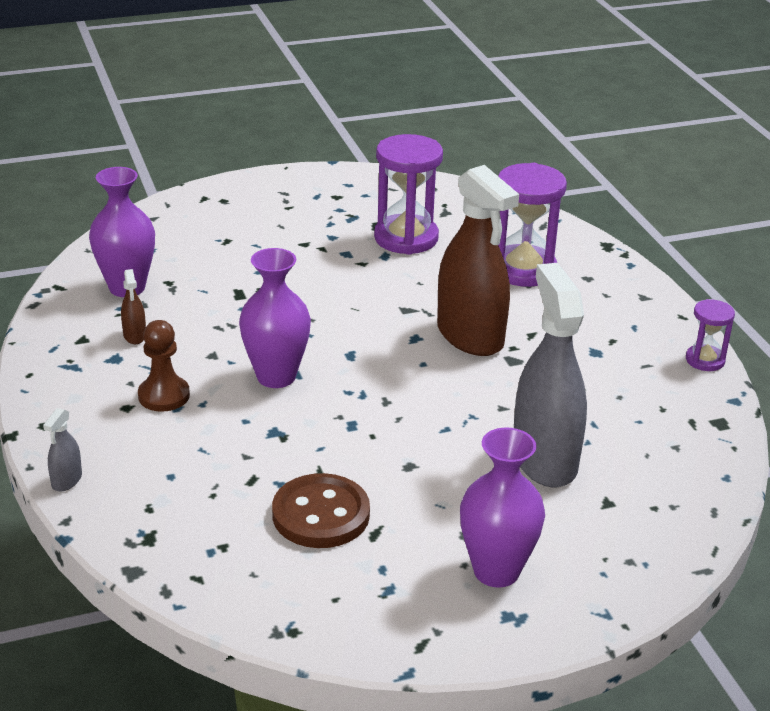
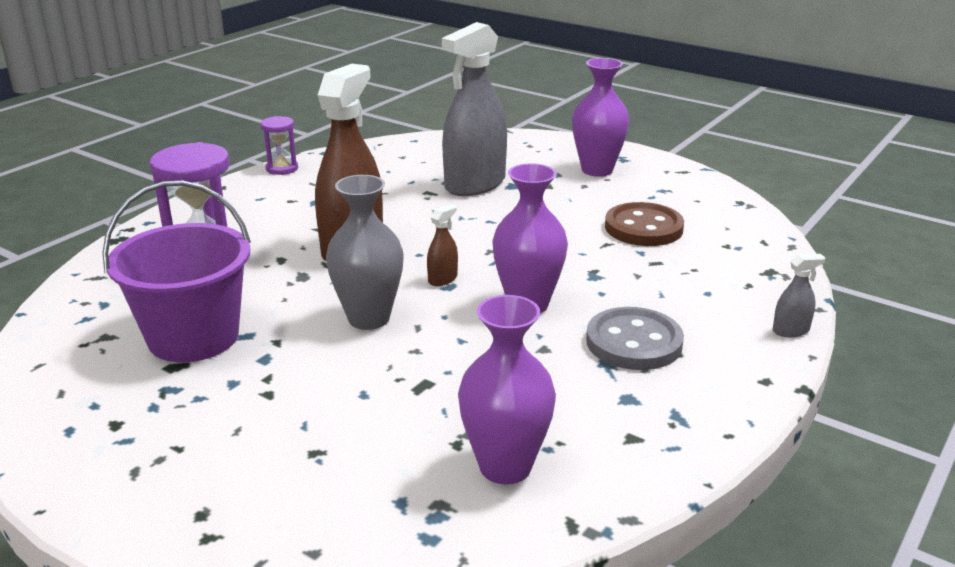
camera: 125 degrees left, 5 degrees down
brown spray bottle [121,269,146,344] -> brown spray bottle moved to [427,204,458,286]
brown pawn [138,320,190,412] -> grey button [586,307,684,370]
purple hourglass [374,134,443,255] -> purple bucket [102,180,251,362]
none -> grey vase [326,175,404,330]

